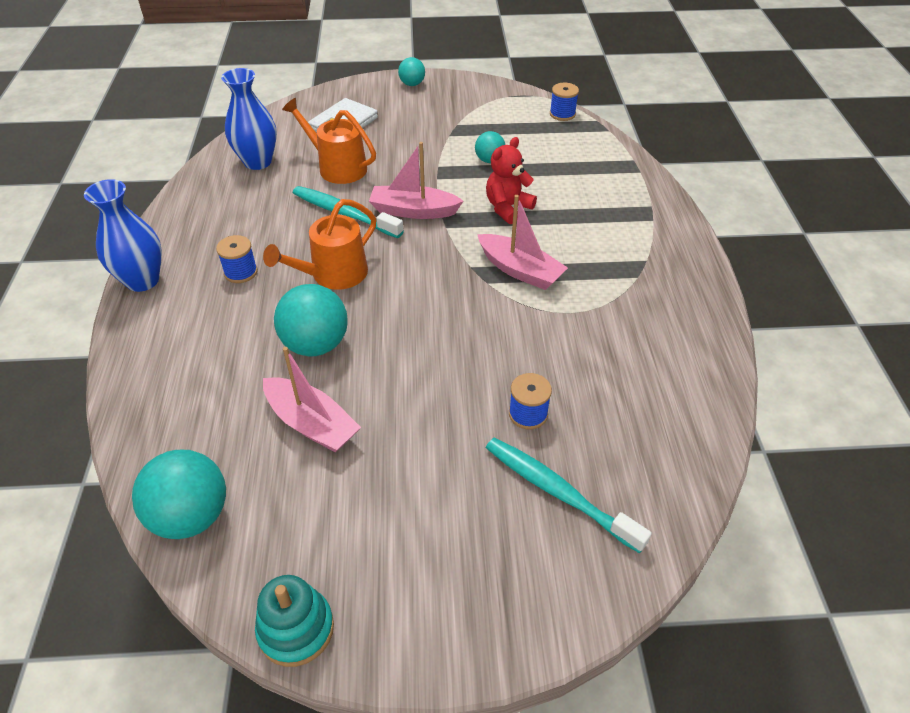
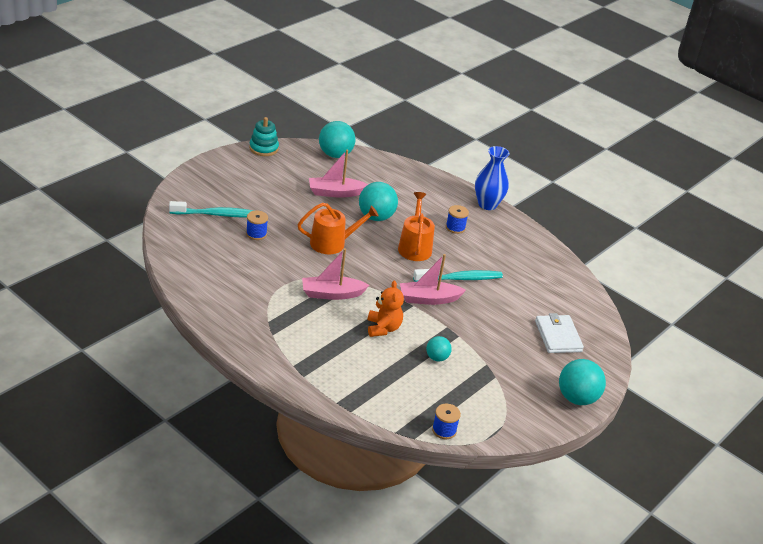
camera: 130 degrees right, 10 degrees down
blue vase [221,68,277,170] -> none
orange watering can [282,98,376,184] -> orange watering can moved to [297,203,378,254]
pink boat [369,142,464,219] -> pink boat turned 150 degrees counterclockwise [400,254,466,305]
turquoise ball [398,57,425,86] -> turquoise ball [559,359,606,405], size x1.79
red teddy bear [486,137,537,224] -> orange teddy bear [368,281,404,337]

